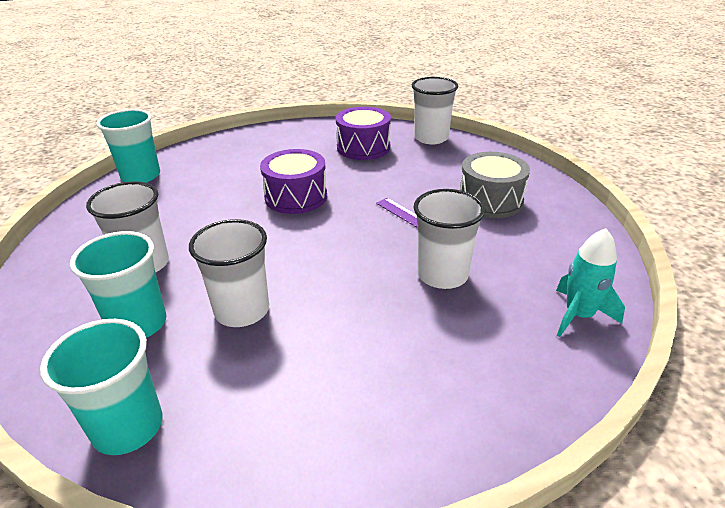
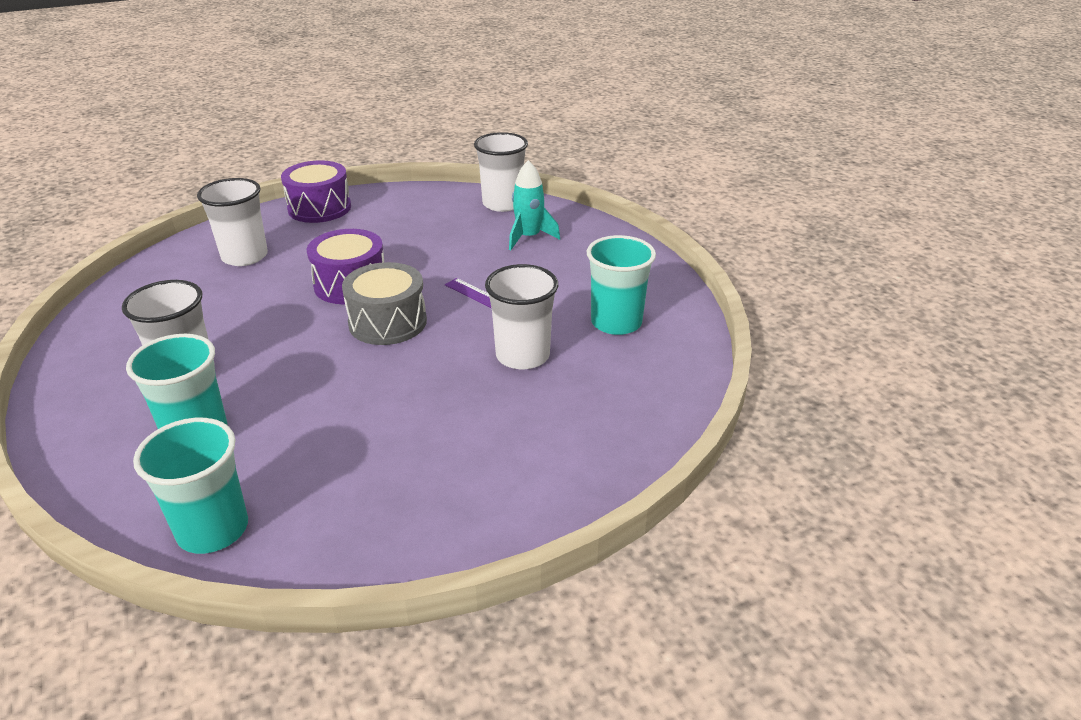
camera: 10 degrees left, 0 degrees up
turquoise cup [96,109,160,183] -> turquoise cup moved to [587,235,656,335]
white cup [189,219,269,327] -> white cup moved to [197,178,268,266]
purple drum [336,107,391,160] -> purple drum moved to [281,160,351,223]
grey drum [460,152,530,218] -> grey drum moved to [342,262,427,345]
turquoise rocket [556,228,625,337] -> turquoise rocket moved to [509,160,560,250]

